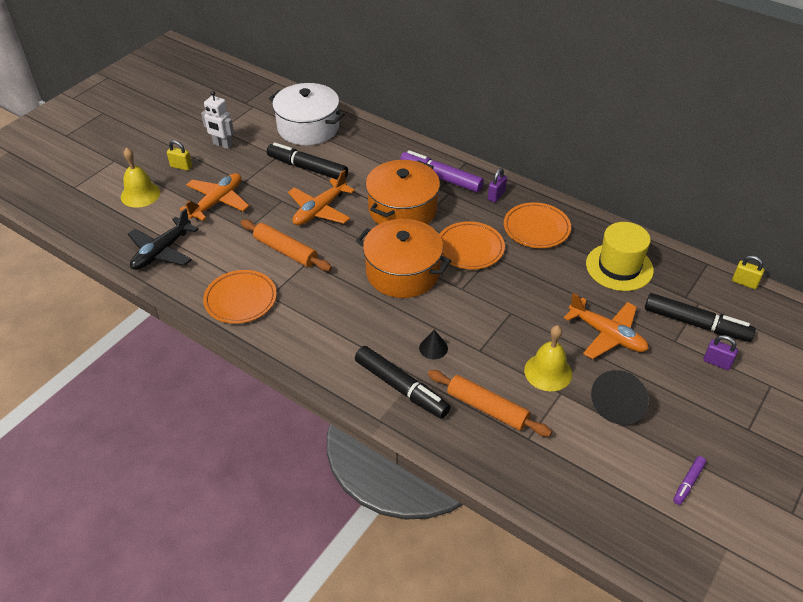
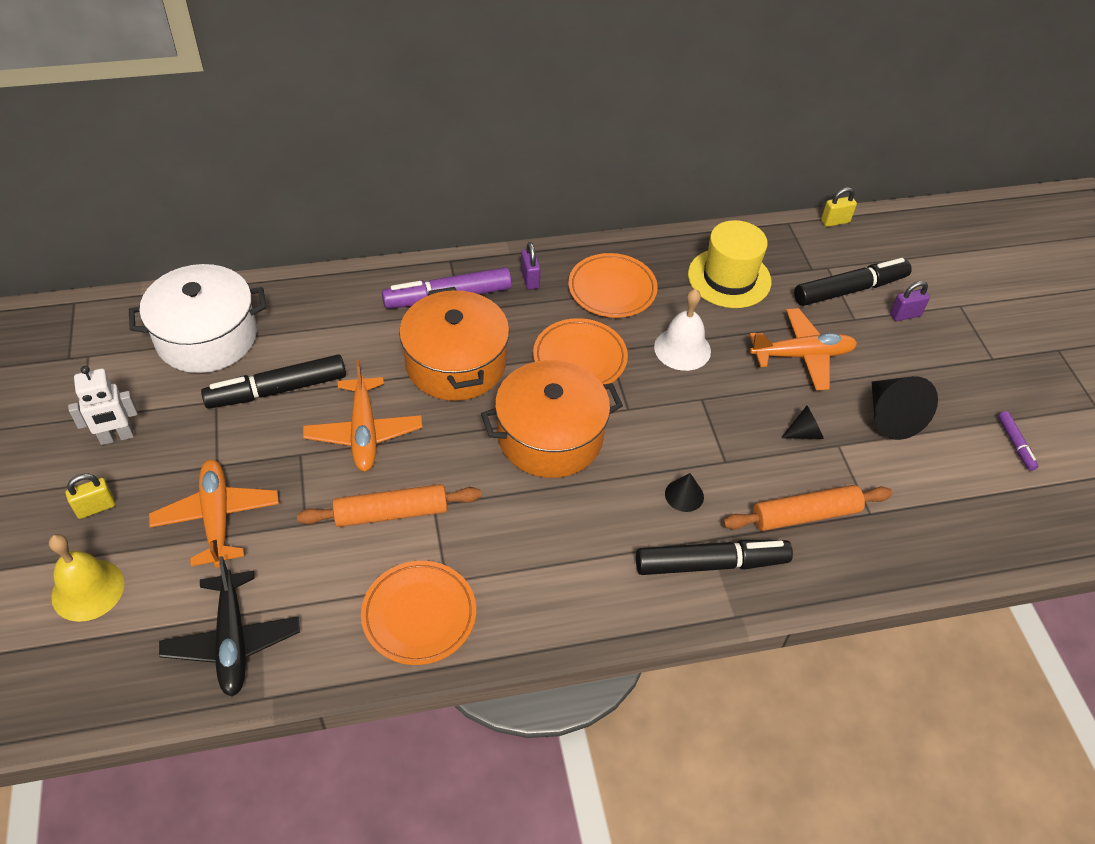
camera: 50 degrees left, 5 degrees up
yellow bell [524,325,572,391] -> black cone [781,406,824,439]
none -> white bell [654,289,711,371]

